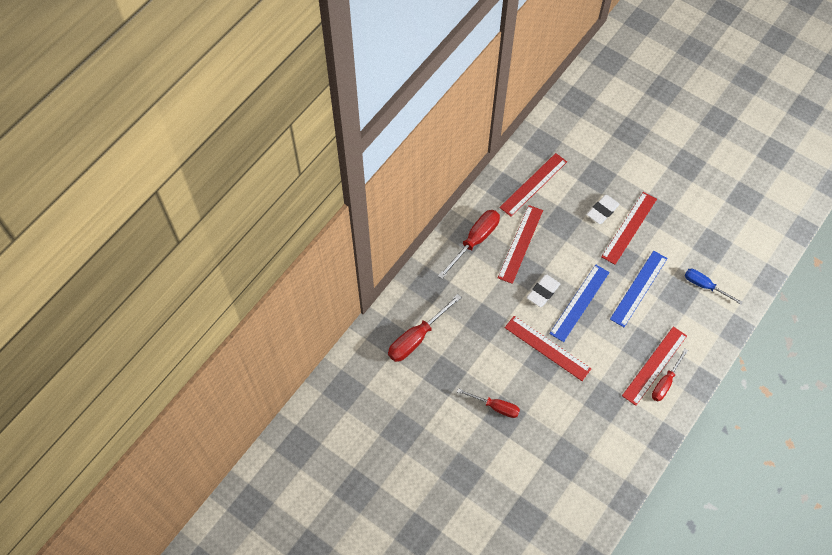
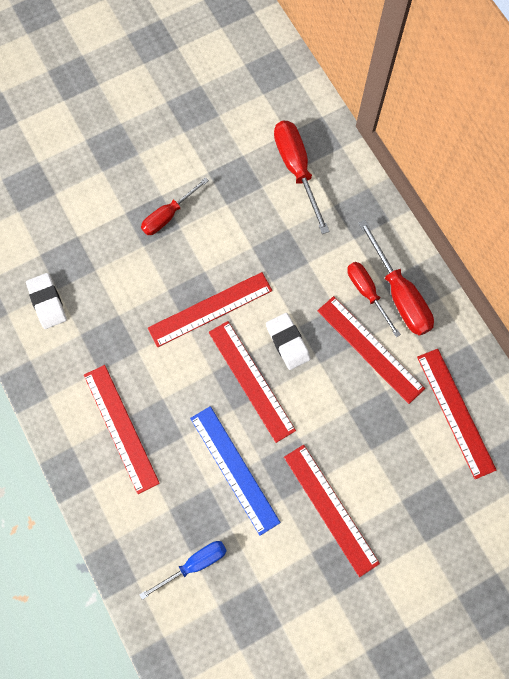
camera: 115 degrees right, 10 degrees up
blue ruler [549,265,610,342] -> red ruler [209,321,296,443]
white eraser [587,195,620,224] -> white eraser moved to [26,273,67,329]
red screwdriver [652,349,688,401] -> red screwdriver moved to [347,262,401,337]

